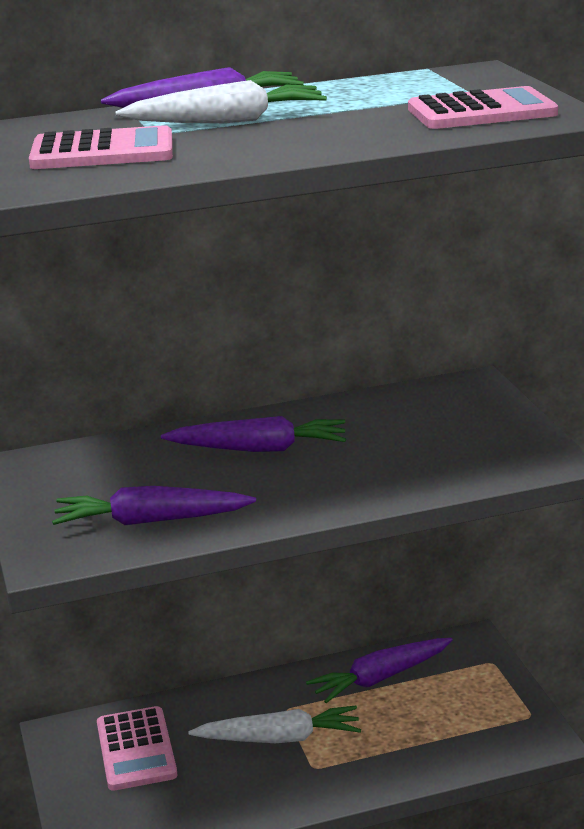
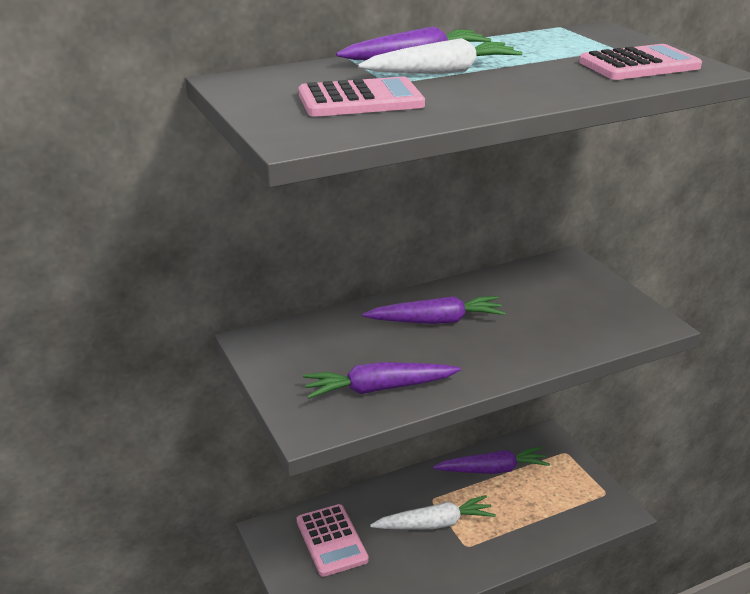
camera: 10 degrees left, 5 degrees up
purple carrot [306,638,452,703] -> purple carrot turned 150 degrees counterclockwise [433,446,550,474]

